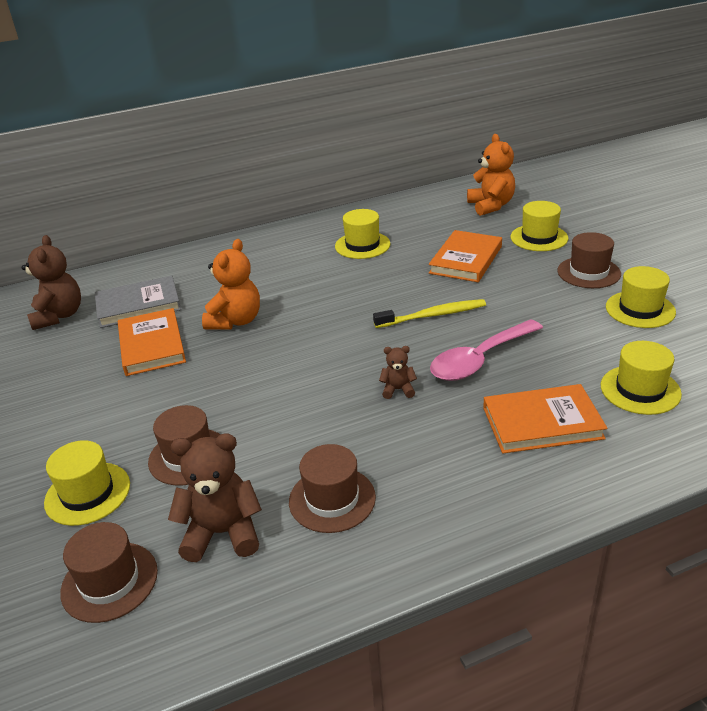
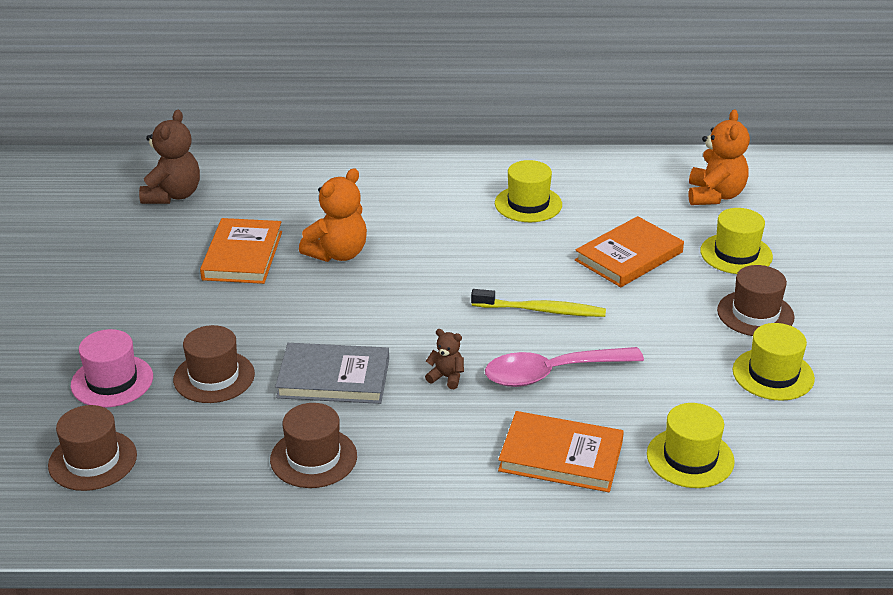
camera: 20 degrees right, 0 degrees up
yellow hat [44,440,130,526] -> pink hat [71,329,153,407]
grey book [95,276,181,328] -> grey book moved to [275,343,389,404]
brown teddy bear [168,433,262,562] -> none

